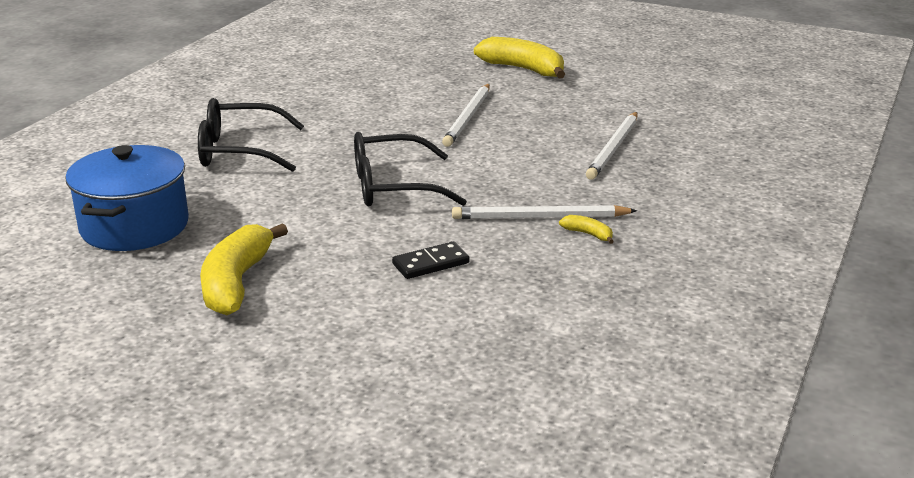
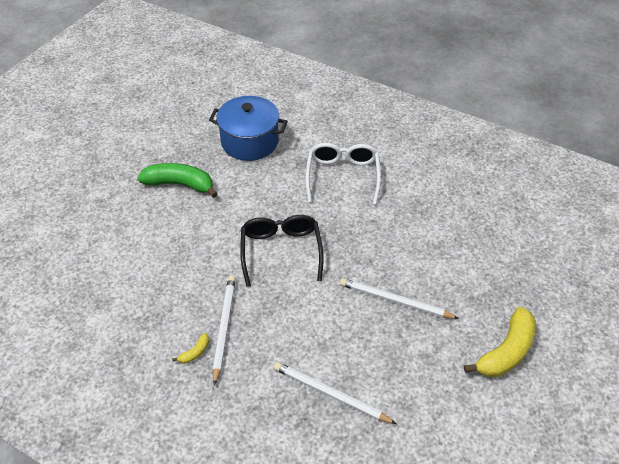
camera: 95 degrees right, 20 degrees up
black glasses [198,98,304,172] -> white glasses [305,143,381,205]
yellow banana [200,223,288,315] -> green banana [138,163,218,198]
black domino [392,242,469,279] -> none

